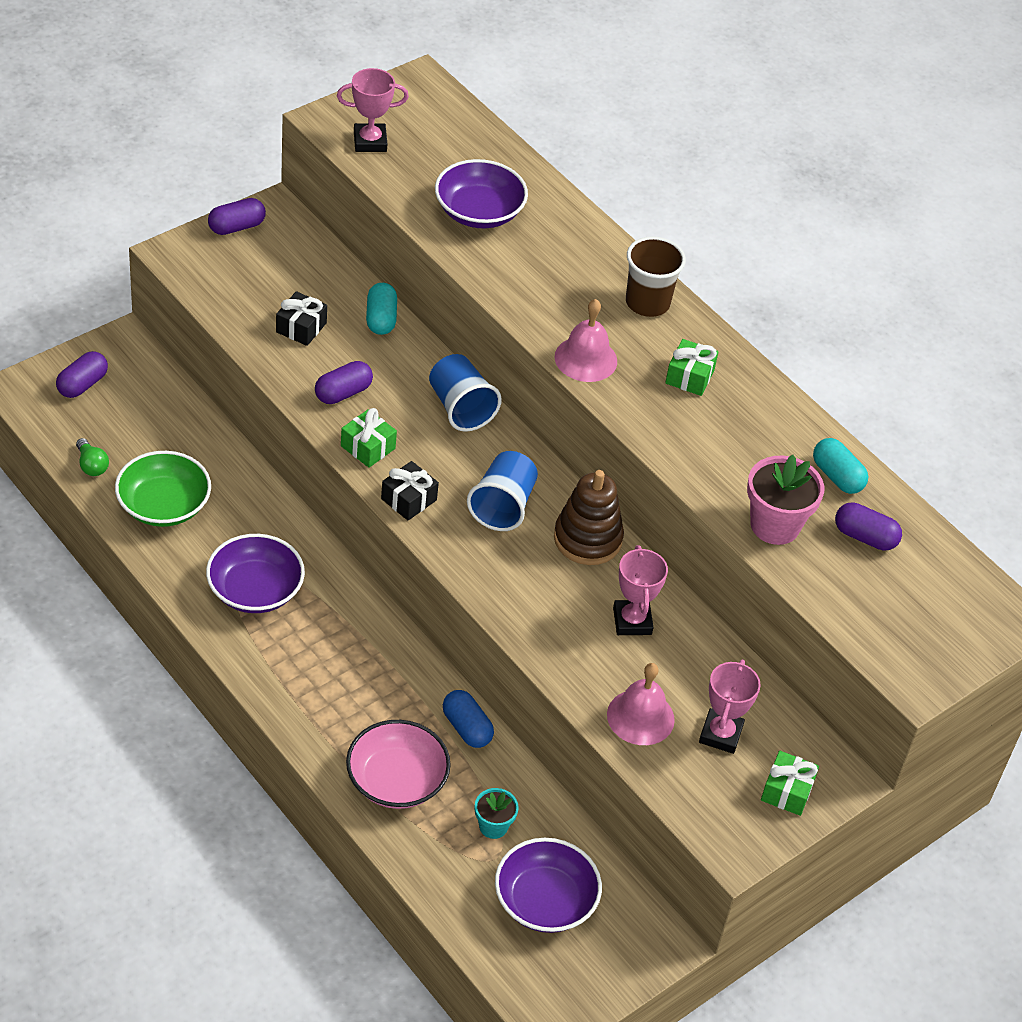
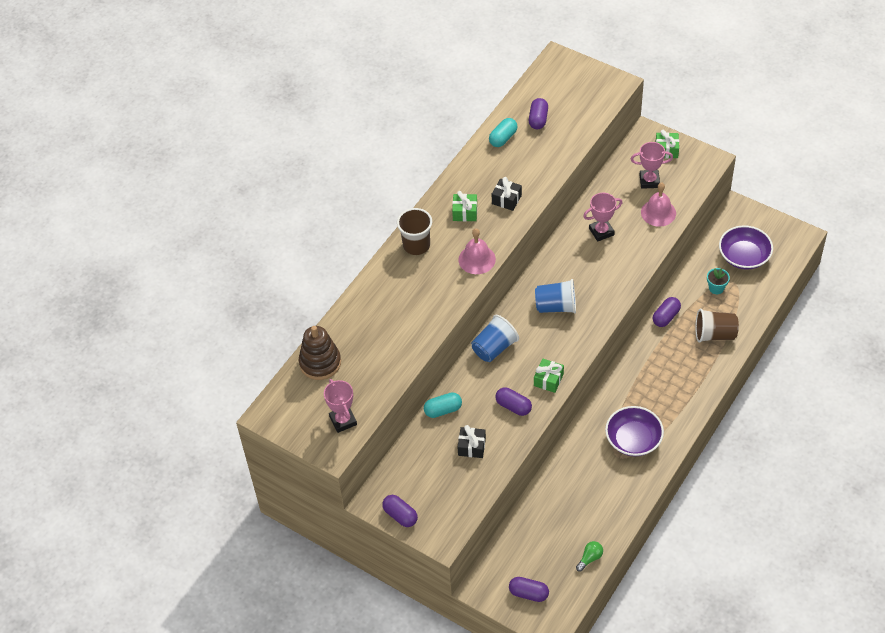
camera: 100 degrees left, 5 degrees up
green bowl [115,451,211,527] -> none
pink bowl [346,720,451,809] -> brown cup [695,309,739,343]
black gift [381,461,439,520] -> black gift moved to [492,177,522,211]
purple bowl [435,159,528,228] -> none
blue capsule [443,690,494,748] -> purple capsule [653,297,681,327]
brown stacking toy [554,470,624,565] -> brown stacking toy moved to [299,326,341,380]
pink flower pot [747,455,824,545] -> none

